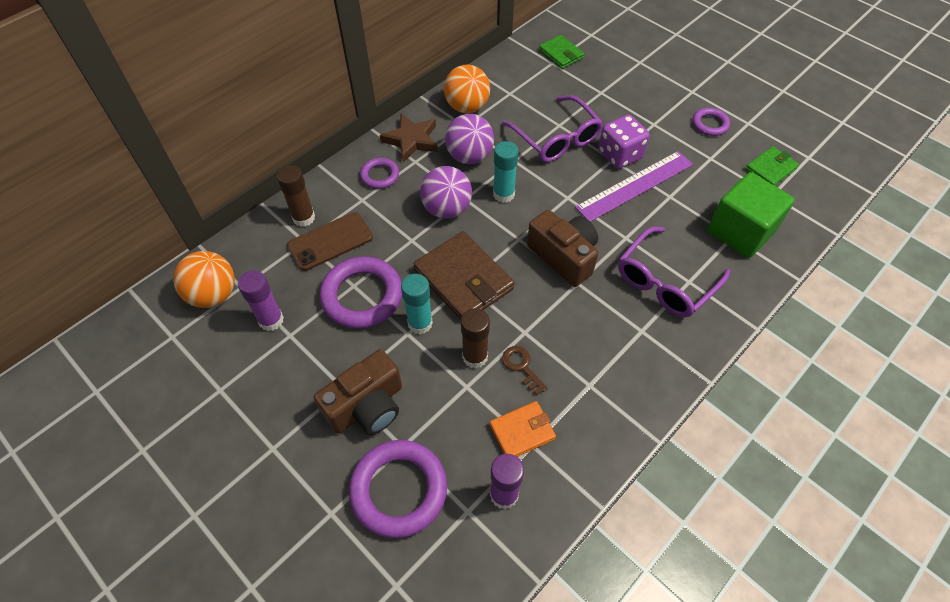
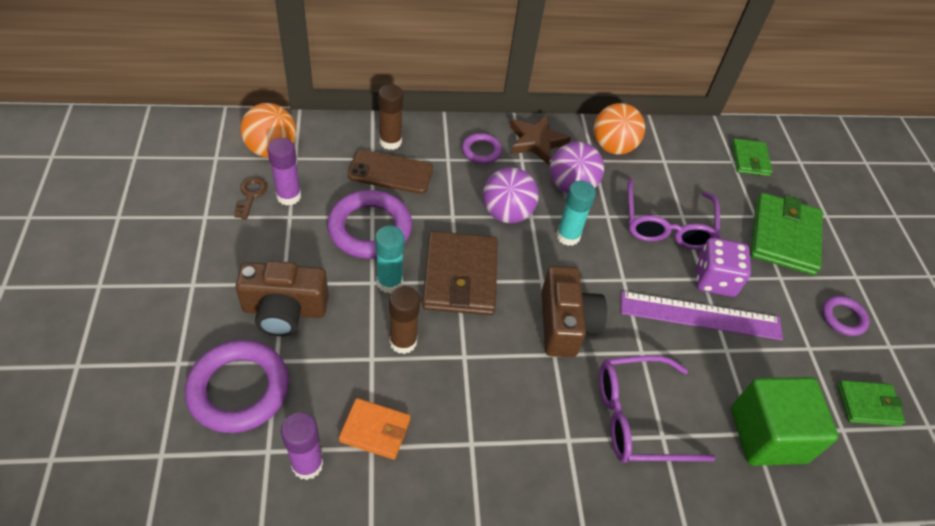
camera: 35 degrees right, 5 degrees down
brown key [502,346,548,395] -> brown key moved to [234,177,268,220]
none -> green wallet [750,193,823,275]

